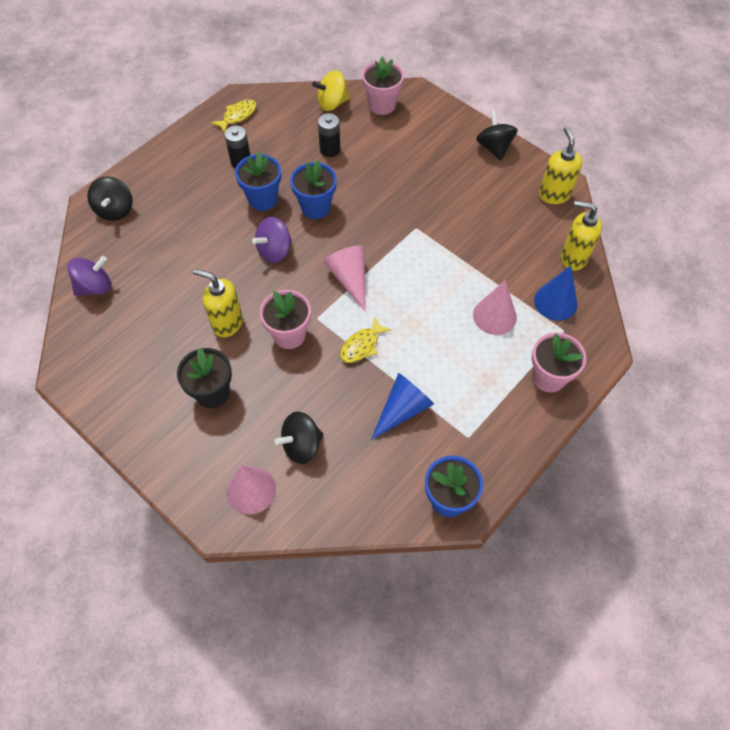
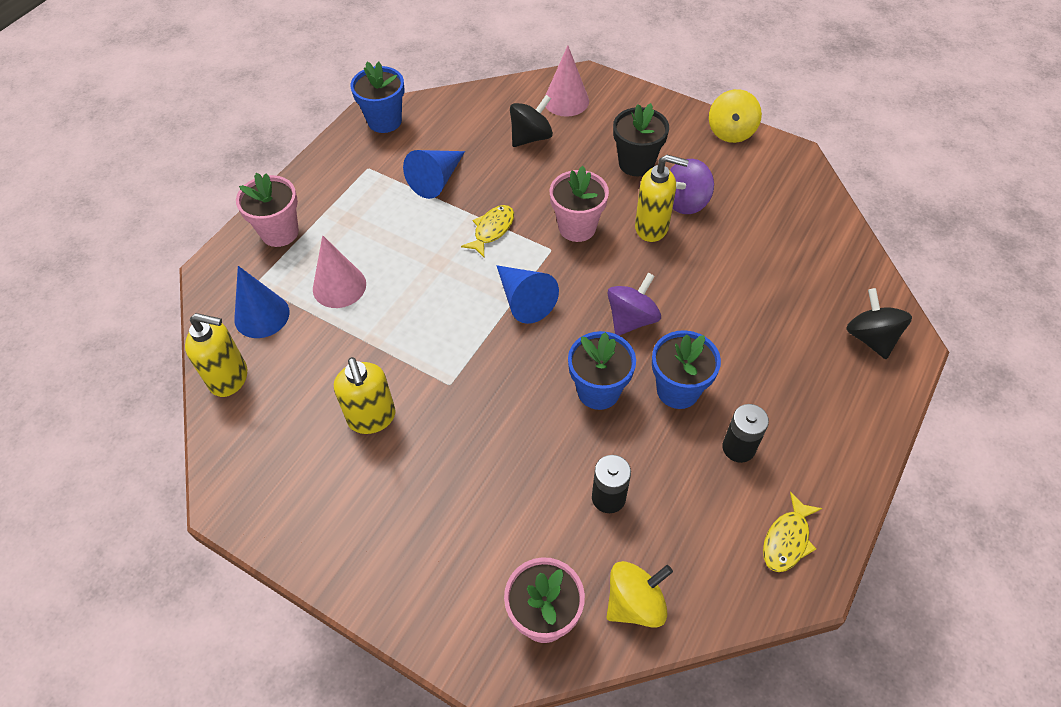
camera: 170 degrees right, 5 degrees down
purple spinning top [68,256,111,296] -> purple spinning top moved to [670,159,714,214]
pink cone [324,246,366,312] -> blue cone [496,265,559,324]
black spinning top [476,110,518,160] -> none
yellow soap dispenser [539,127,583,204] -> yellow soap dispenser moved to [334,357,396,434]
none -> yellow spinning top [709,89,762,143]

